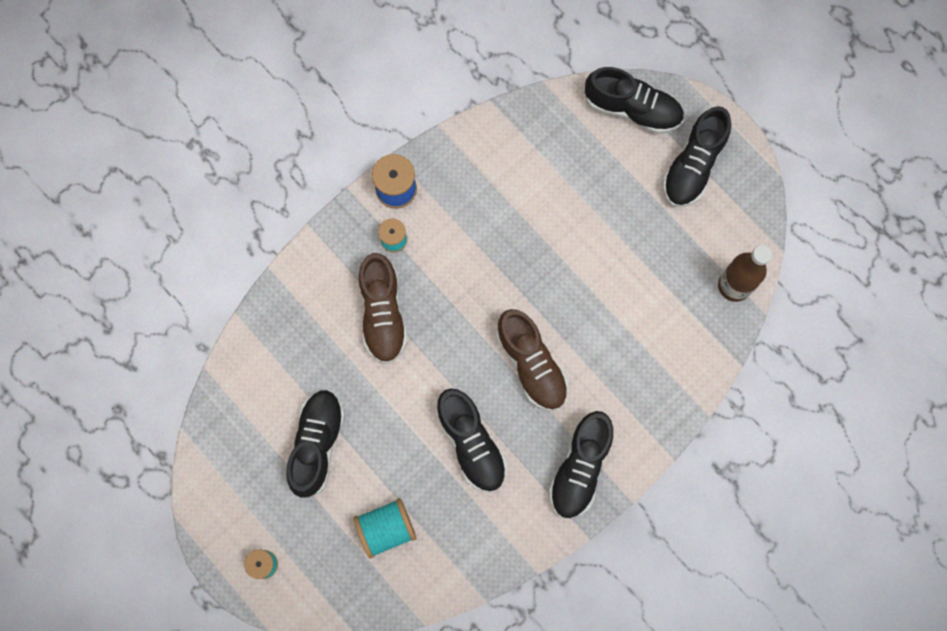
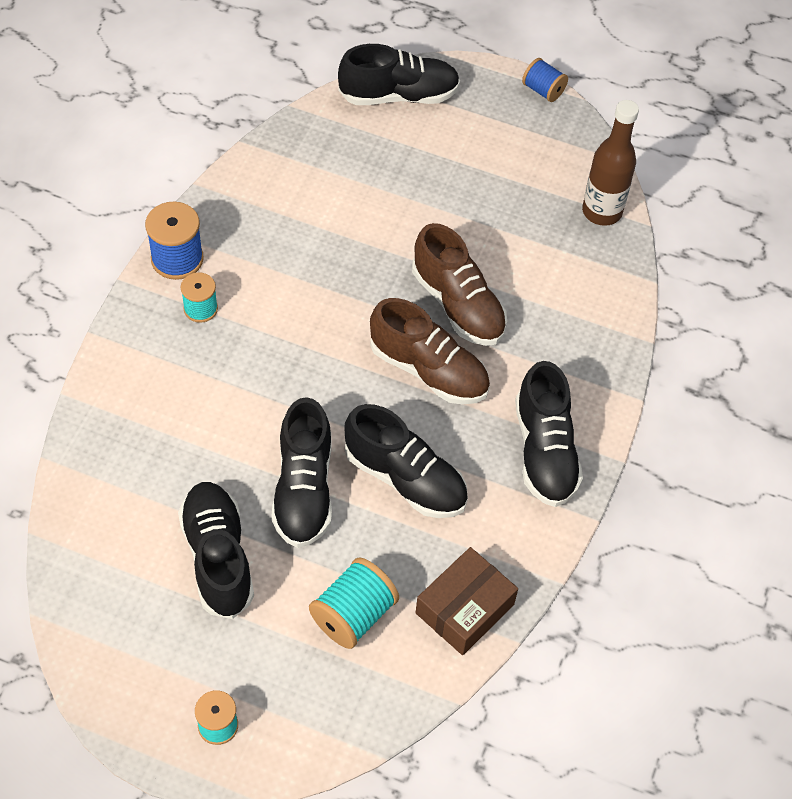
camera: 30 degrees left, 20 degrees down
brown shoe [359,253,407,364] -> brown shoe moved to [412,223,507,346]
black shoe [663,106,731,207] -> black shoe moved to [271,397,332,548]
none -> brown box [416,547,518,655]
none -> blue spool [522,58,568,102]

